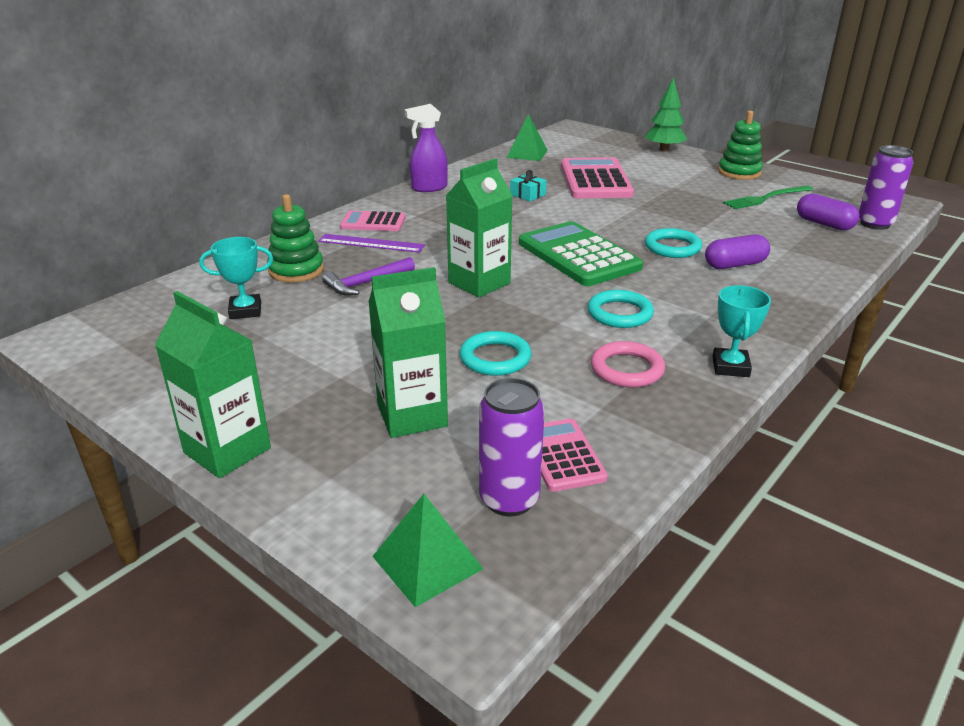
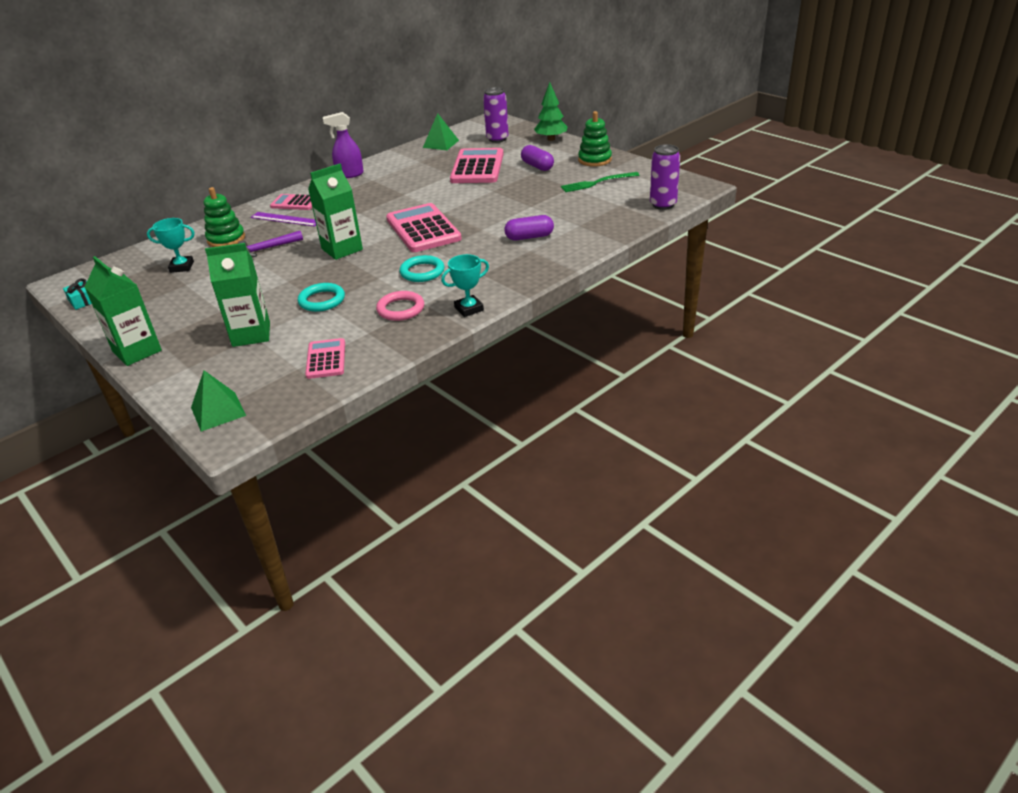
camera: 10 degrees right, 5 degrees up
purple can [479,378,545,516] -> purple can moved to [483,87,509,143]
turquoise gift [510,170,547,201] -> turquoise gift moved to [63,278,92,310]
green calculator [519,221,643,286] -> pink calculator [386,203,462,252]
turquoise ring [645,228,702,258] -> none
turquoise trophy [712,285,771,377] -> turquoise trophy turned 45 degrees clockwise [441,254,489,317]
purple capsule [797,194,859,231] -> purple capsule moved to [521,145,554,171]

